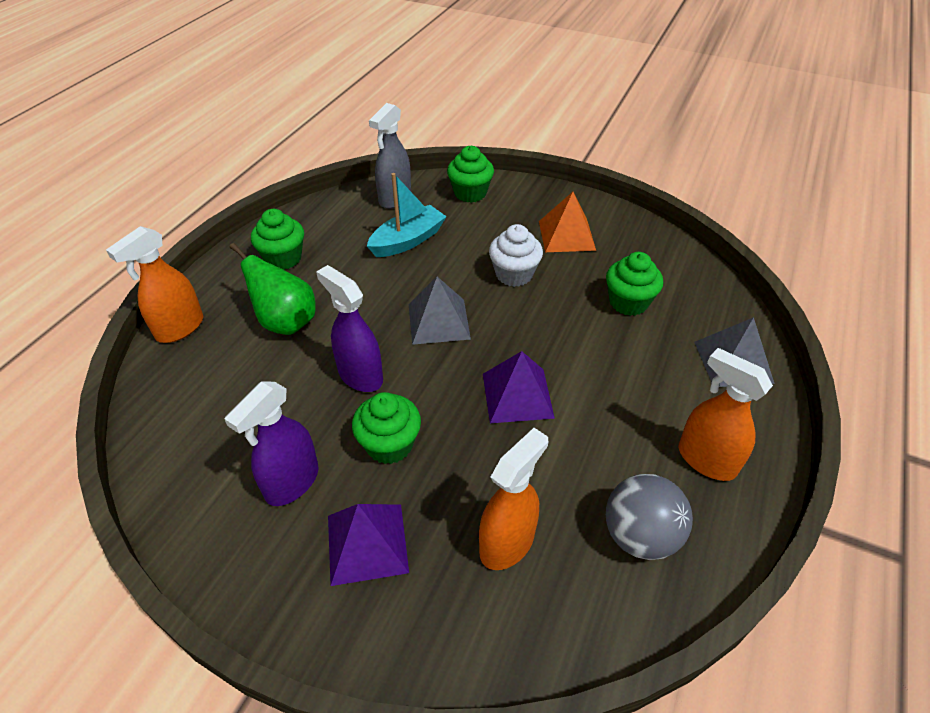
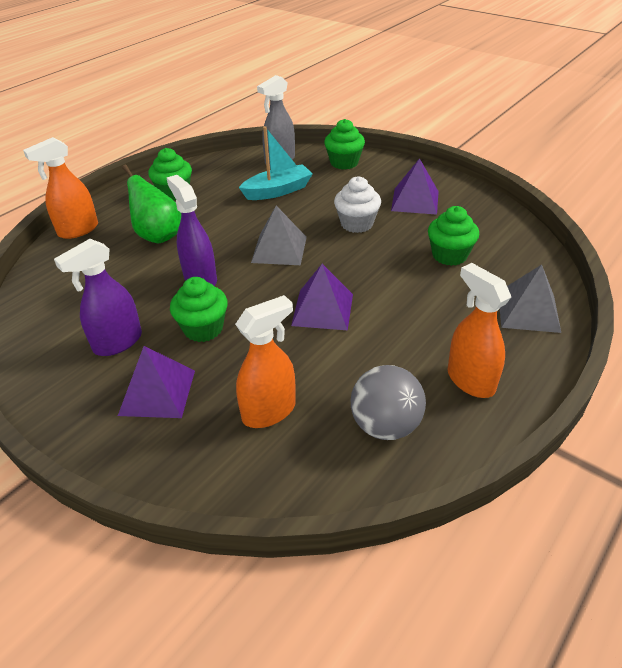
camera: 15 degrees right, 5 degrees down
orange pyramid [539,192,596,252] -> purple pyramid [391,158,439,215]

